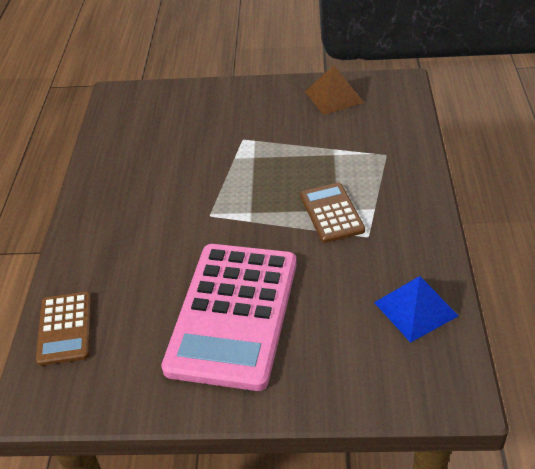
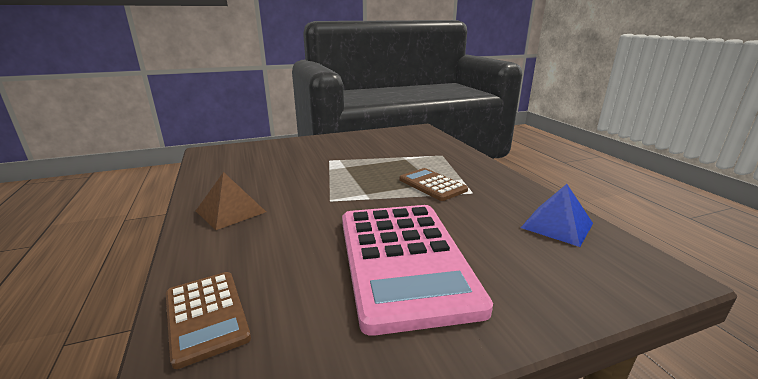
camera: 25 degrees left, 20 degrees down
brown pyramid [305,65,364,115] -> brown pyramid moved to [196,172,266,230]

